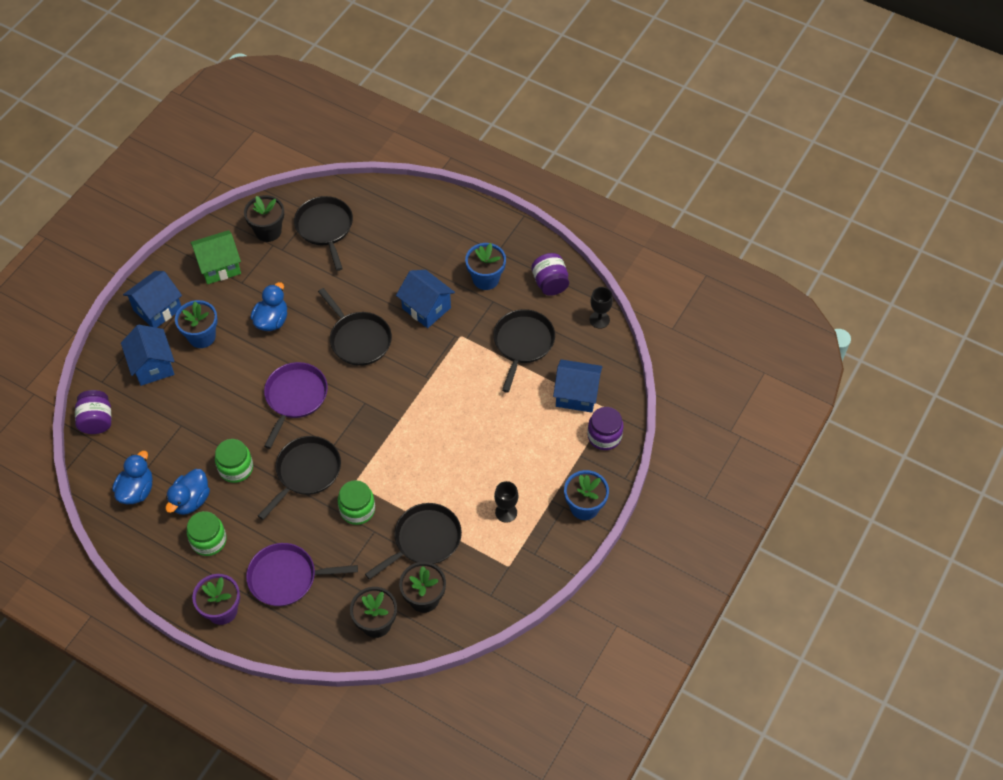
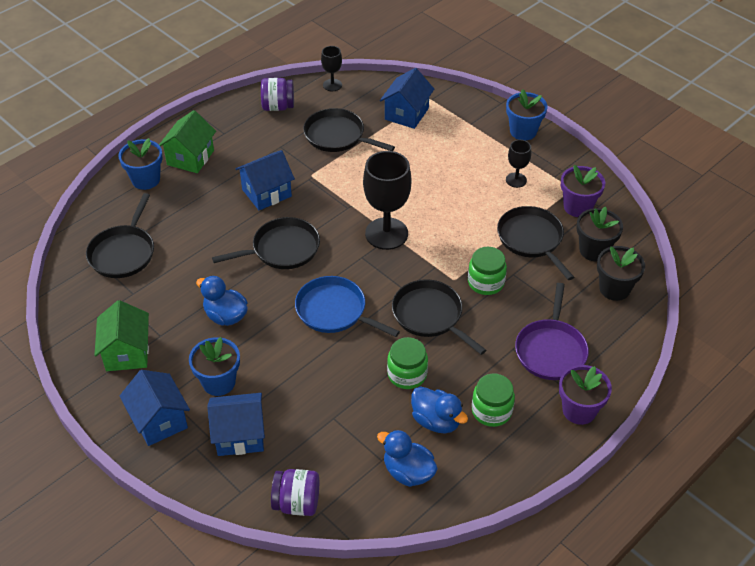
camera: 75 degrees left, 10 degrees down
black flower pot [244,195,284,242] -> none
purple pan [264,362,328,449] -> blue pan [295,276,400,337]
black pan [294,196,353,271] -> black pan turned 75 degrees counterclockwise [86,193,154,278]
blue flower pot [465,243,506,290] -> blue flower pot moved to [119,138,162,190]
purple jar [587,407,624,450] -> none
none -> green house [159,110,216,173]
none -> black goblet [363,151,411,250]
none -> purple flower pot [561,165,605,217]

